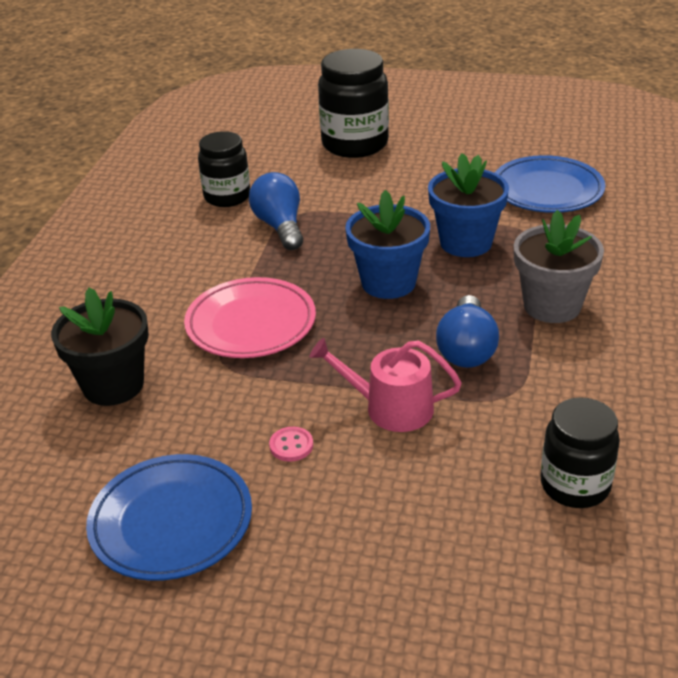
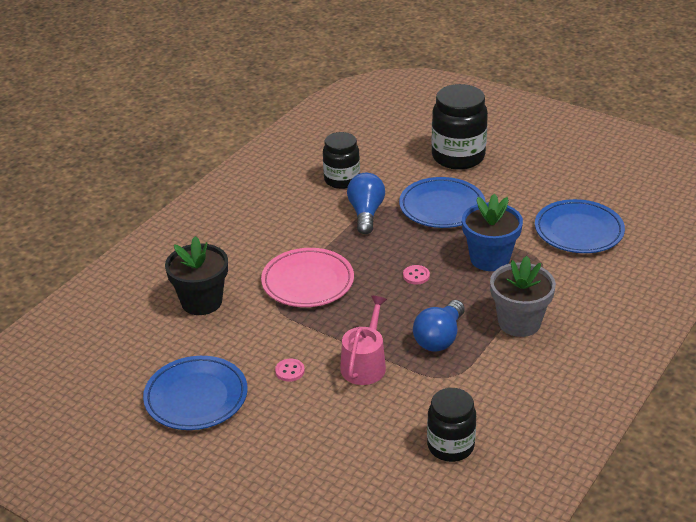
camera: 20 degrees right, 0 degrees up
pink watering can [309,338,462,432] -> pink watering can turned 75 degrees clockwise [340,296,387,385]
blue flower pot [345,190,430,299] -> pink button [403,265,430,285]
none -> blue plate [399,177,486,228]

